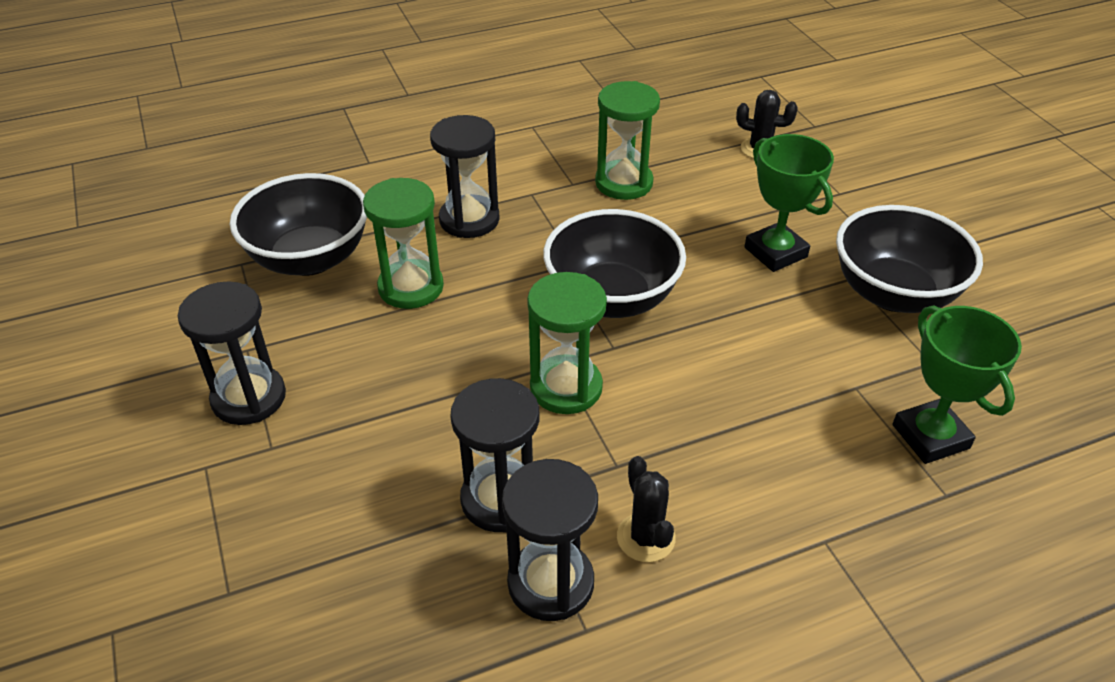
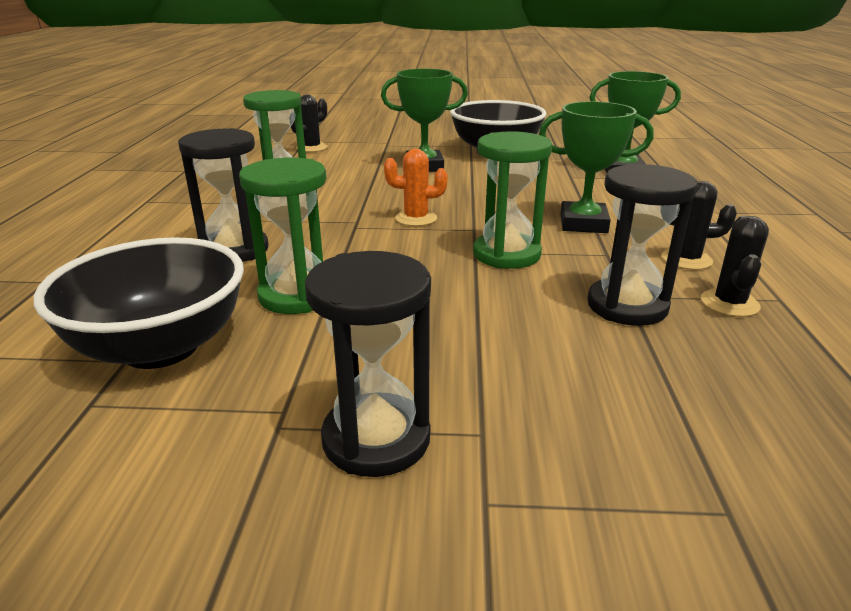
camera: 65 degrees left, 15 degrees down
black hourglass [502,459,598,621] -> black cactus [701,216,769,317]
black bowl [543,209,686,318] -> orange cactus [384,149,448,226]
none -> green trophy [539,101,654,233]

